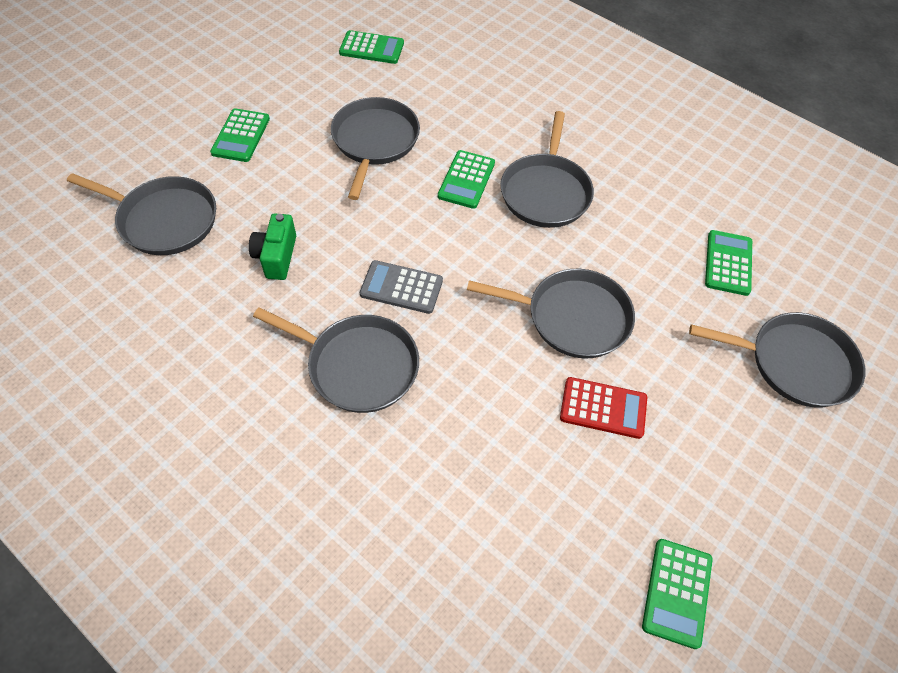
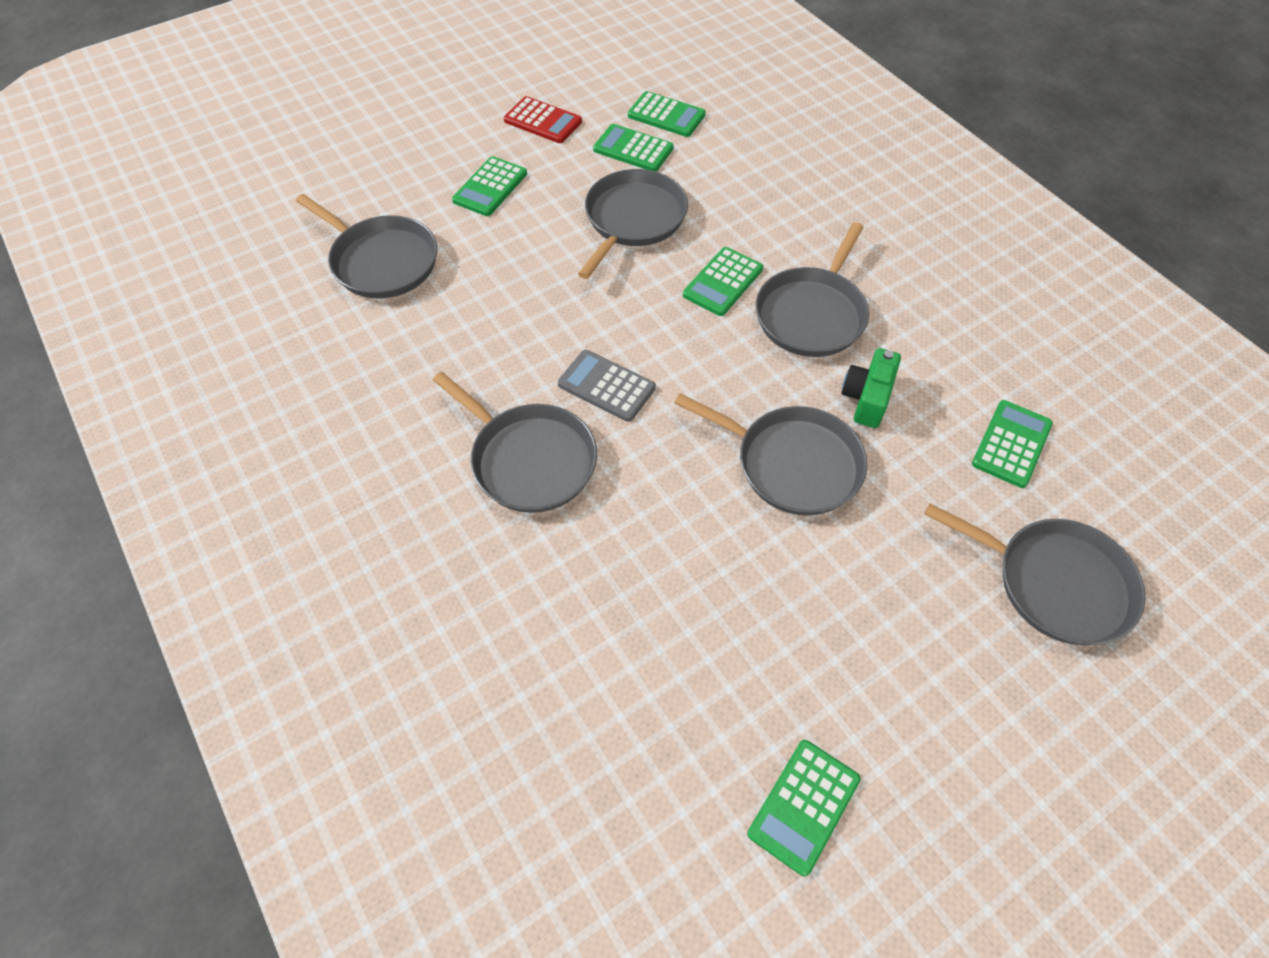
camera: 20 degrees right, 0 degrees up
green camera [249,213,296,280] -> green camera moved to [841,348,901,428]
red calculator [560,377,647,439] -> red calculator moved to [504,96,582,143]
none -> green calculator [593,124,674,172]

